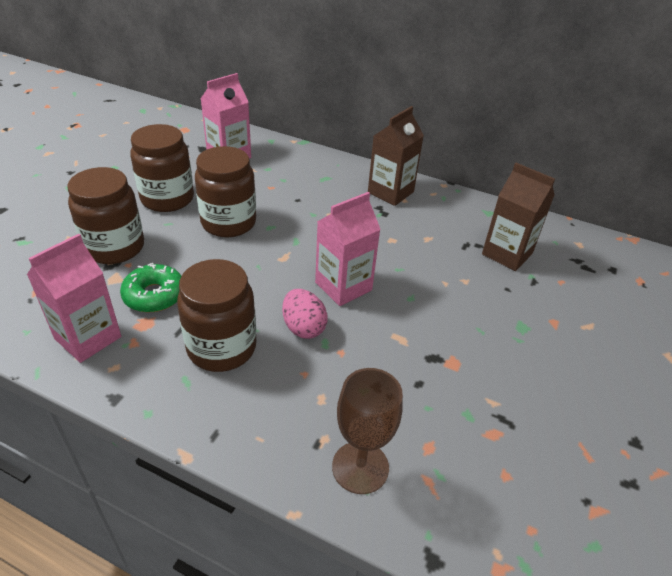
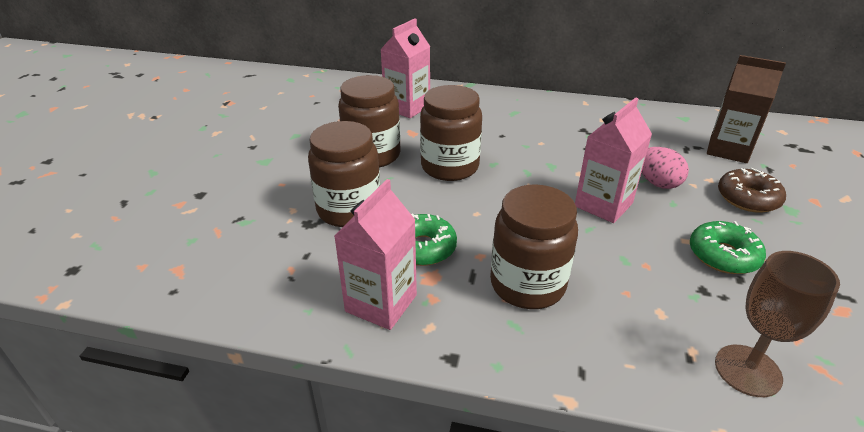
camera: 10 degrees left, 5 degrees down
pink egg [282,289,328,339] -> pink egg moved to [641,147,689,189]
brown carton [368,106,424,206] -> none
none -> green donut [690,221,766,274]
none -> brown donut [718,168,786,213]

